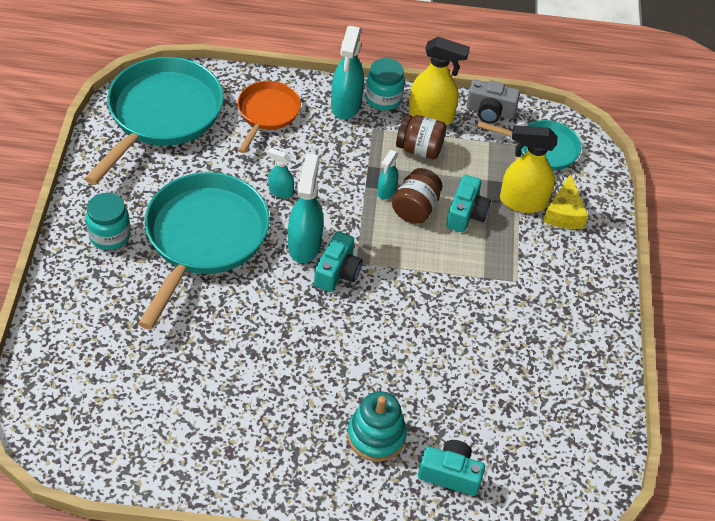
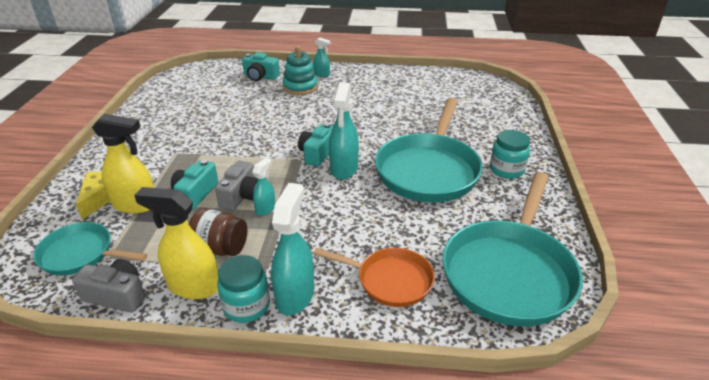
camera: 175 degrees left, 15 degrees down
orange pan [237,81,301,153] -> orange pan turned 90 degrees counterclockwise [313,248,435,307]
turquoise spray bottle [267,148,294,199] -> turquoise spray bottle moved to [313,37,331,77]
brown jar [392,168,442,224] -> grey camera [215,161,258,211]

